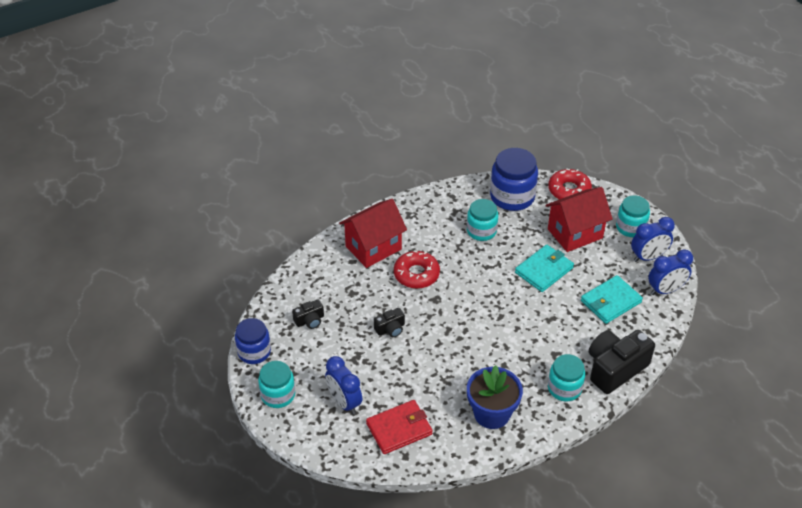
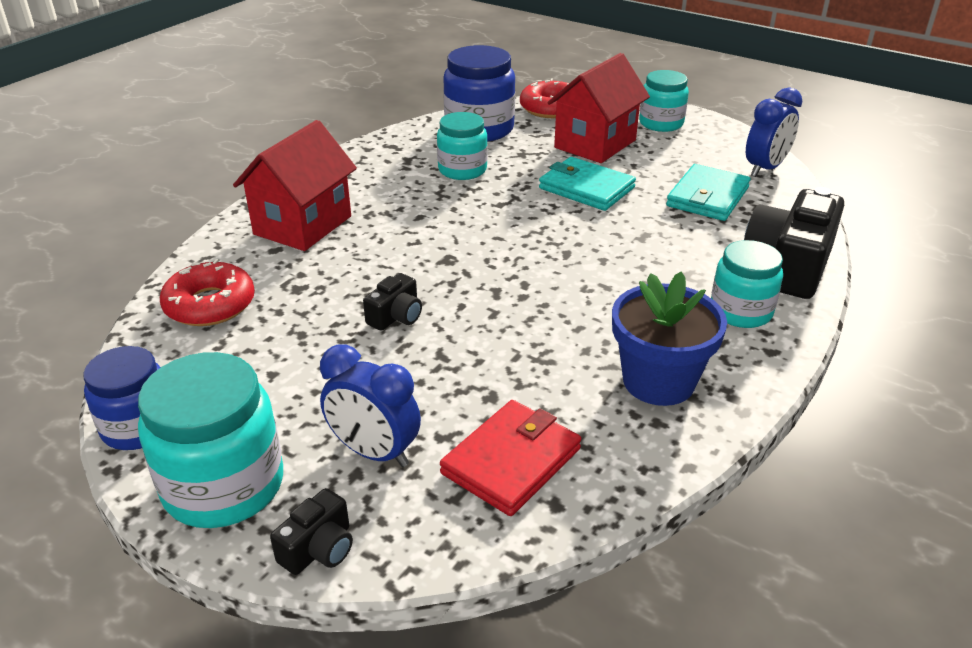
camera: 25 degrees left, 10 degrees down
turquoise jar [258,361,295,408] -> turquoise jar [138,352,283,528], size x1.53
black camera [292,300,324,329] -> black camera moved to [270,488,353,575]
red donut [394,251,440,289] -> red donut moved to [160,259,255,326]
turquoise wallet [515,244,574,292] -> turquoise wallet turned 75 degrees counterclockwise [539,157,636,211]
blue clock [631,217,675,262] -> none

